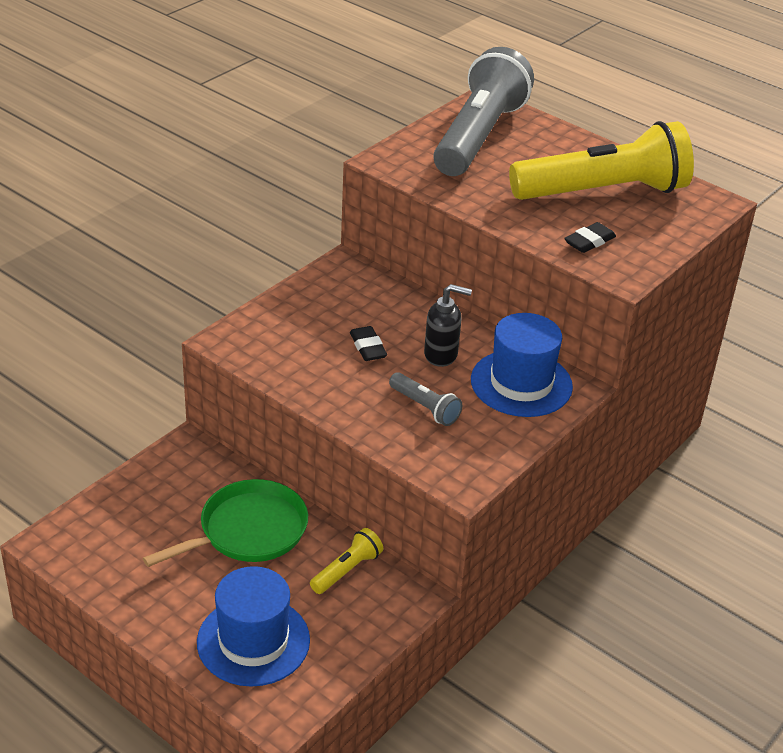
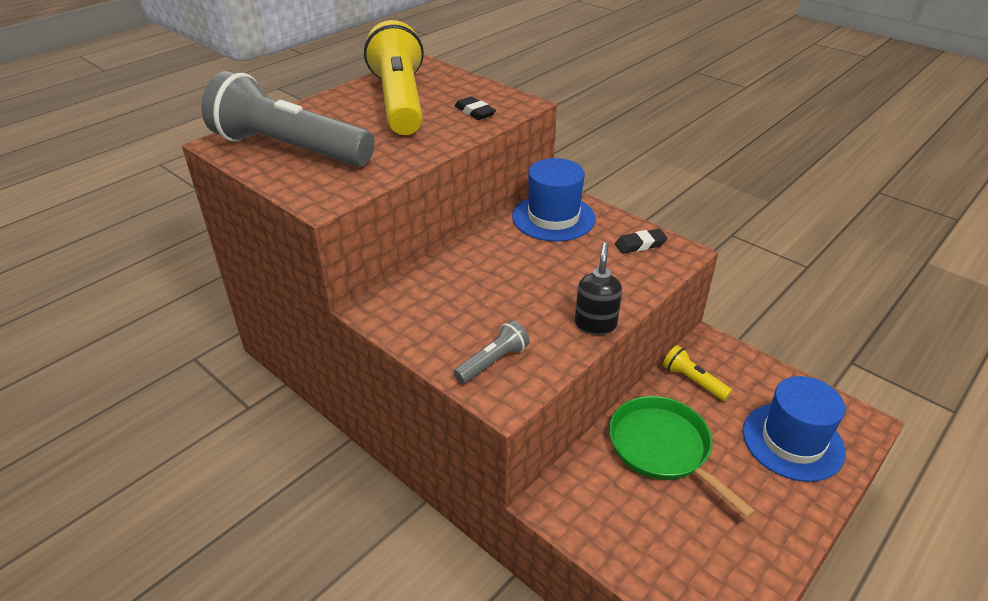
camera: 85 degrees left, 0 degrees up
black eraser [350,326,387,361] -> black eraser moved to [615,229,668,254]
grey flashlight [389,372,462,426] -> grey flashlight moved to [454,320,530,384]
black soap dispenser [424,284,472,367] -> black soap dispenser moved to [575,242,622,335]

